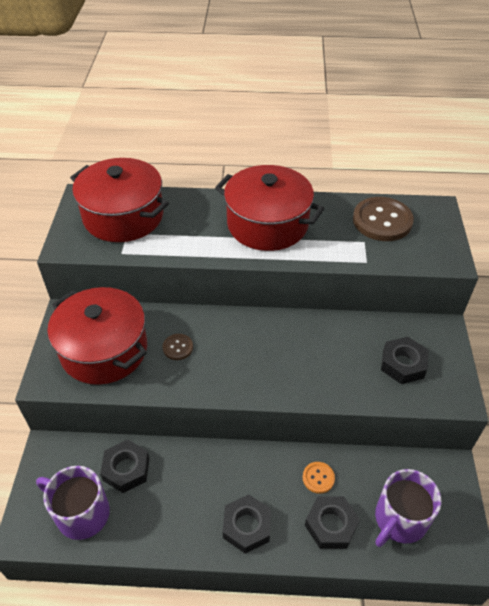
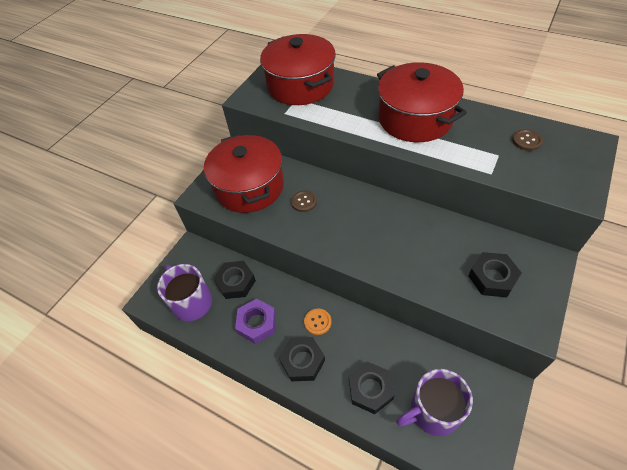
camera: 30 degrees right, 5 degrees up
orange button [303,462,335,494] -> orange button moved to [304,308,331,335]
brown button [353,197,414,241] -> brown button [512,129,543,151], size x0.48
none -> purple nut [235,299,276,344]

